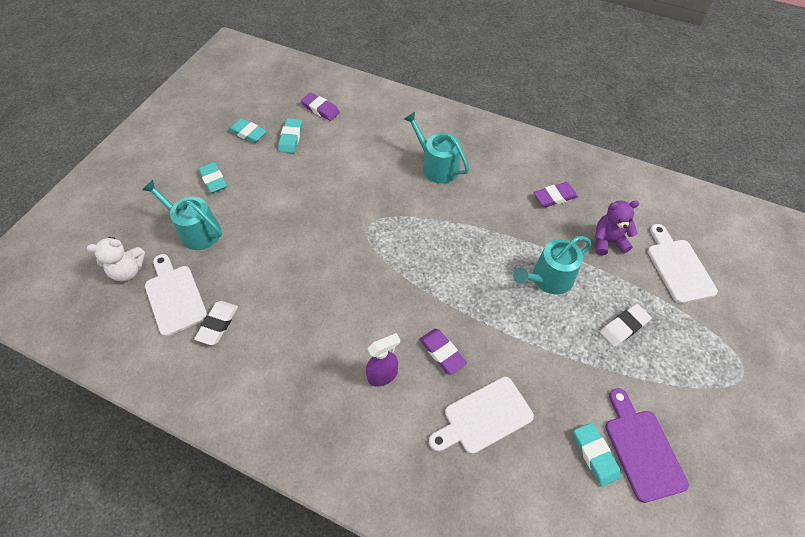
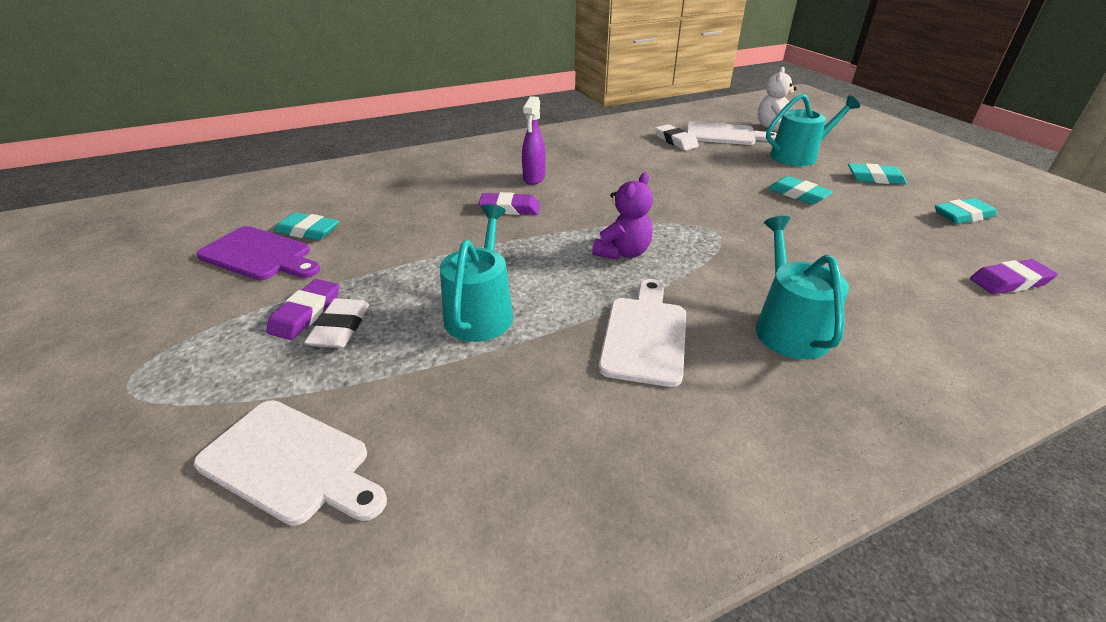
camera: 130 degrees right, 20 degrees down
turquoise eraser [278,118,302,153] -> turquoise eraser moved to [768,176,833,204]
turquoise watering can [404,112,469,184] -> turquoise watering can turned 90 degrees counterclockwise [756,216,849,359]
white cutting board [429,377,534,454] -> white cutting board moved to [598,279,686,387]
purple eraser [534,182,578,207] -> purple eraser moved to [266,279,339,340]
purple teddy bear [595,201,639,255] -> purple teddy bear moved to [592,172,653,260]

